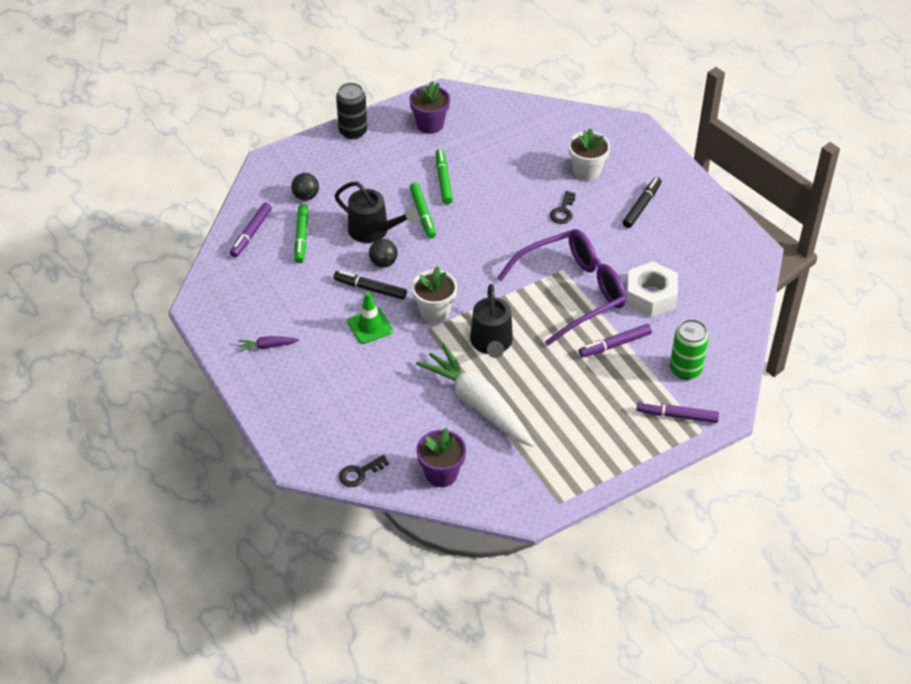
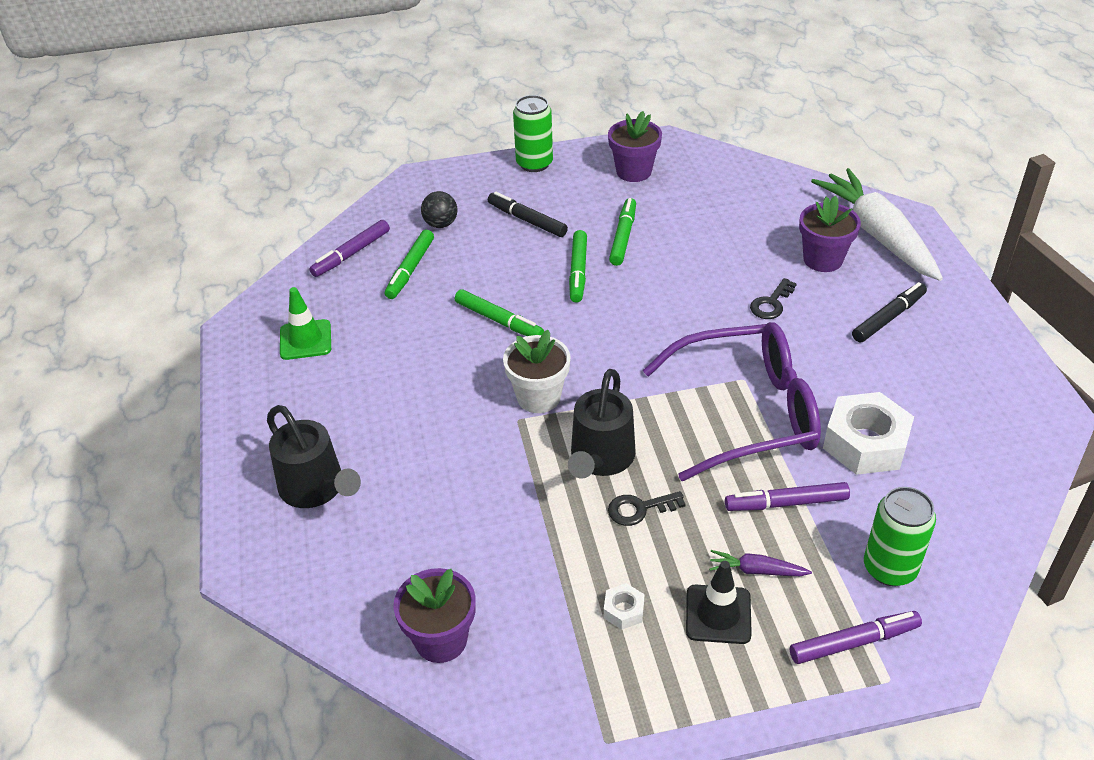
camera: 20 degrees right, 5 degrees down
purple carrot [238,336,299,352] -> purple carrot moved to [709,550,812,576]
black watering can [334,181,418,243] -> black watering can moved to [267,405,361,508]
black marker [334,271,407,300] -> black marker moved to [488,192,568,237]
black can [336,83,367,139] -> green can [513,95,553,172]
black key [339,455,389,487] -> black key moved to [608,491,686,526]
green traffic cone [347,292,393,344] -> green traffic cone moved to [280,287,331,360]
black ball [369,239,398,268] -> green marker [455,289,544,336]
white carrot [416,344,535,447] -> white carrot moved to [811,168,943,281]
white flower pot [568,128,610,181] -> purple flower pot [799,196,861,272]
purple marker [636,401,719,423] -> purple marker turned 135 degrees clockwise [790,611,922,664]
none -> white nut [604,583,644,630]
none -> black traffic cone [686,561,752,644]

